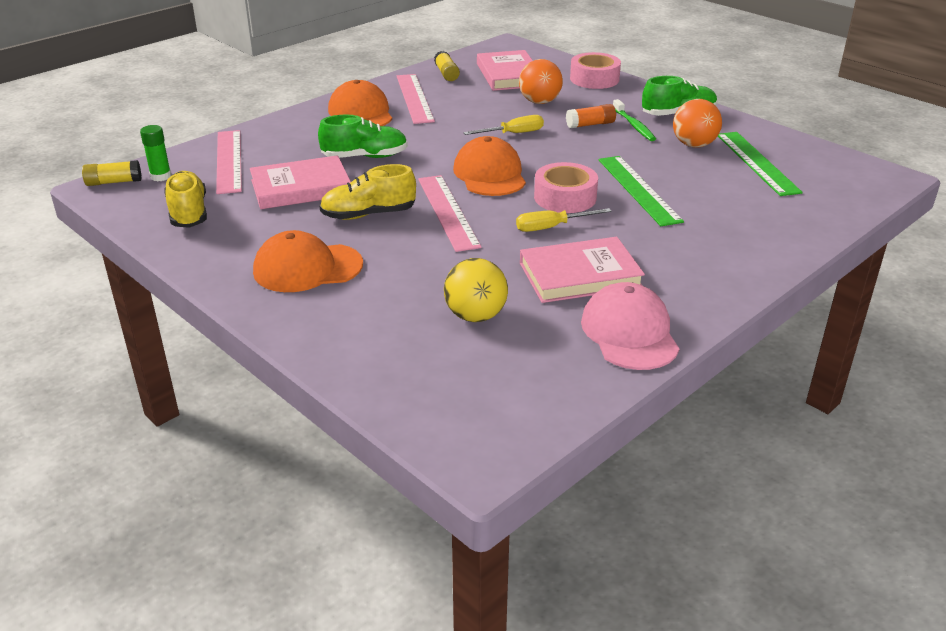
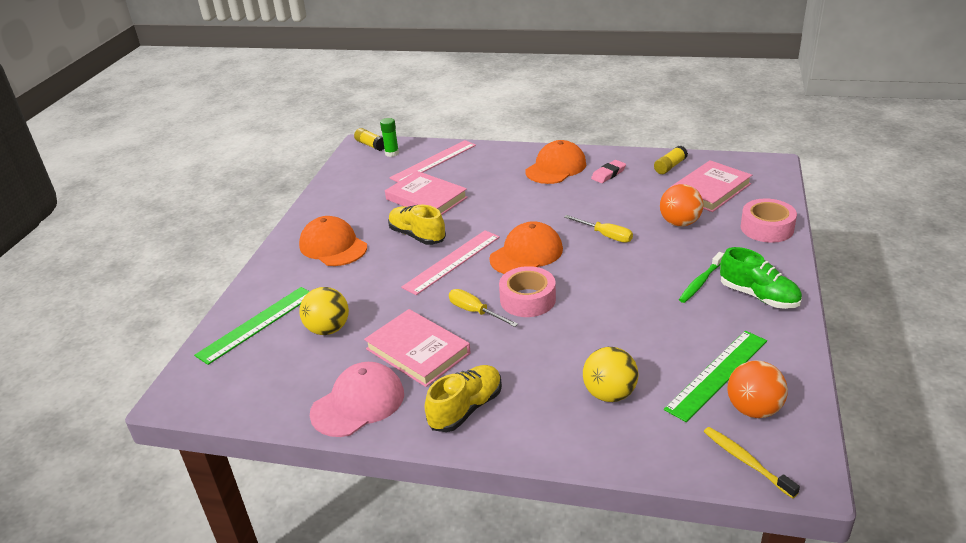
camera: 60 degrees right, 0 degrees up
yellow shoe [164,171,207,228] -> yellow shoe moved to [425,365,502,432]
green shoe [318,114,408,158] -> none
pink ruler [396,74,435,124] -> pink eraser [591,160,626,183]
orange glue stick [566,104,616,128] -> none
green ruler [598,156,684,226] -> green ruler moved to [194,287,310,365]
orange ball [673,99,722,147] -> orange ball moved to [727,360,788,418]
none -> yellow ball [583,347,638,402]
none -> yellow toothbrush [704,427,800,498]

